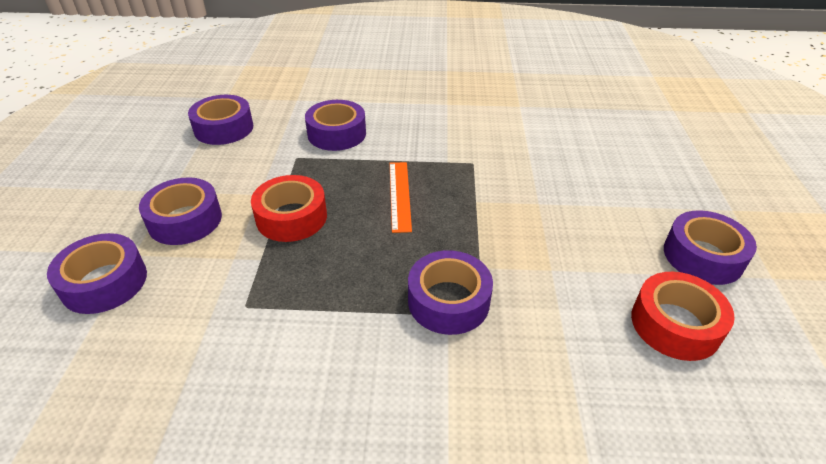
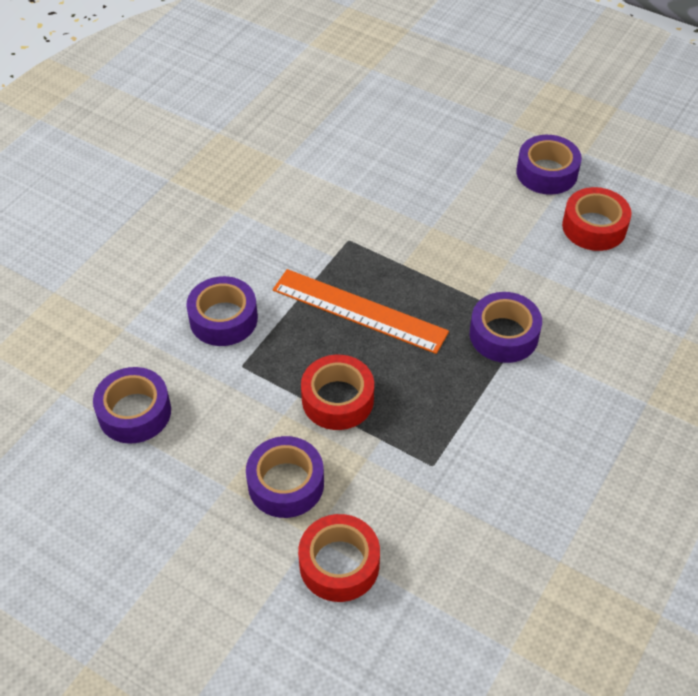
camera: 60 degrees left, 10 degrees up
purple tape [47,233,147,314] -> red tape [298,514,380,602]
orange ruler [390,162,412,233] -> orange ruler [273,269,449,354], size x1.64

